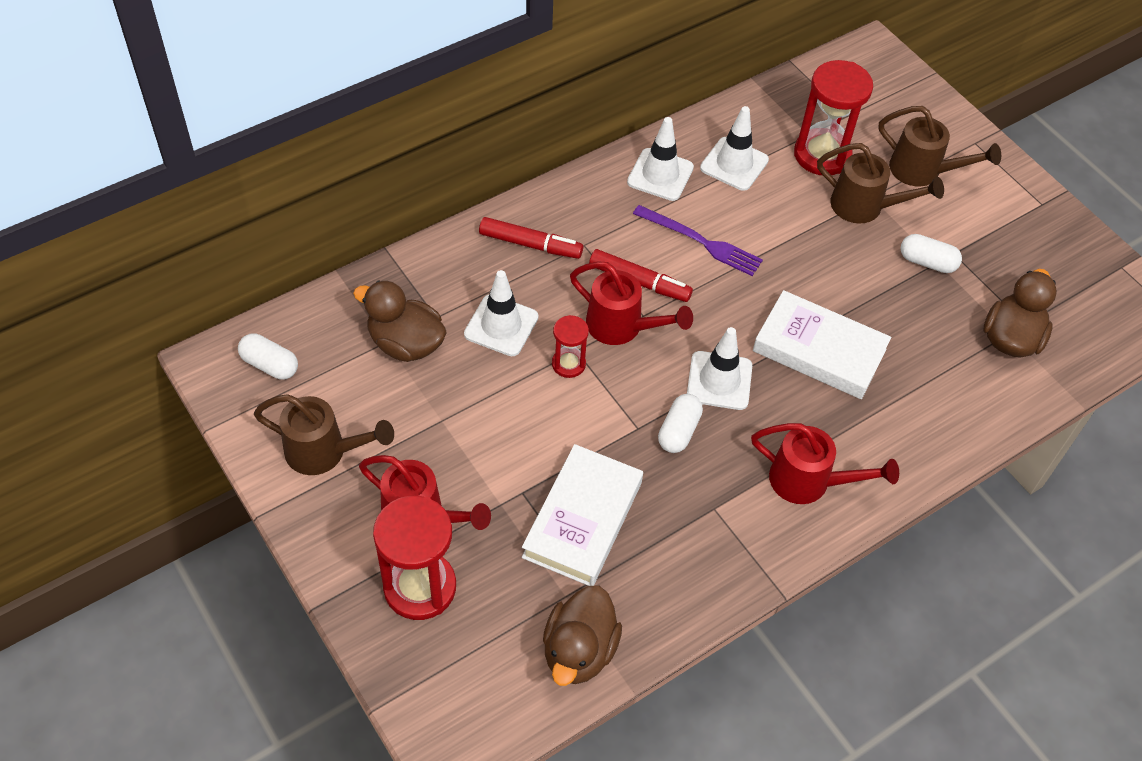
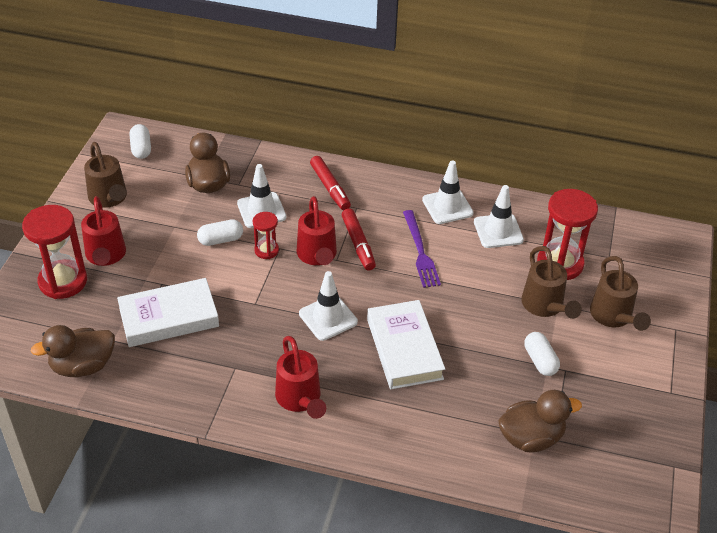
camera: 50 degrees right, 10 degrees down
white capsule [658,394,703,453] -> white capsule moved to [197,219,243,246]

